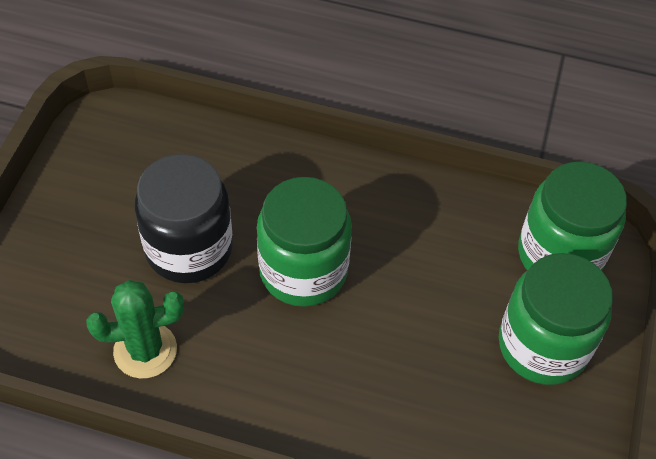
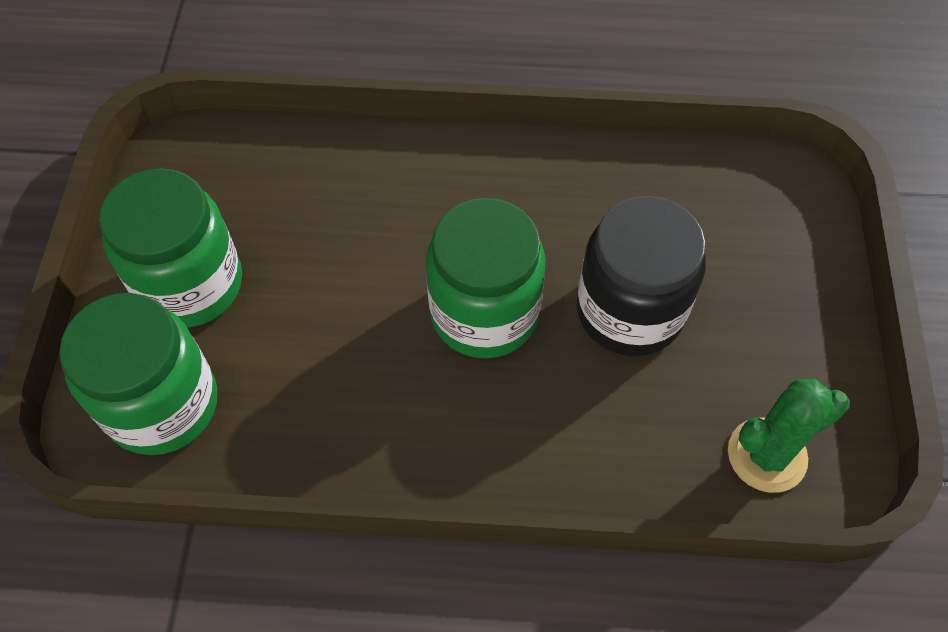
camera: 170 degrees right, 5 degrees up
green cactus [86,280,184,379] -> green cactus moved to [728,379,850,493]

